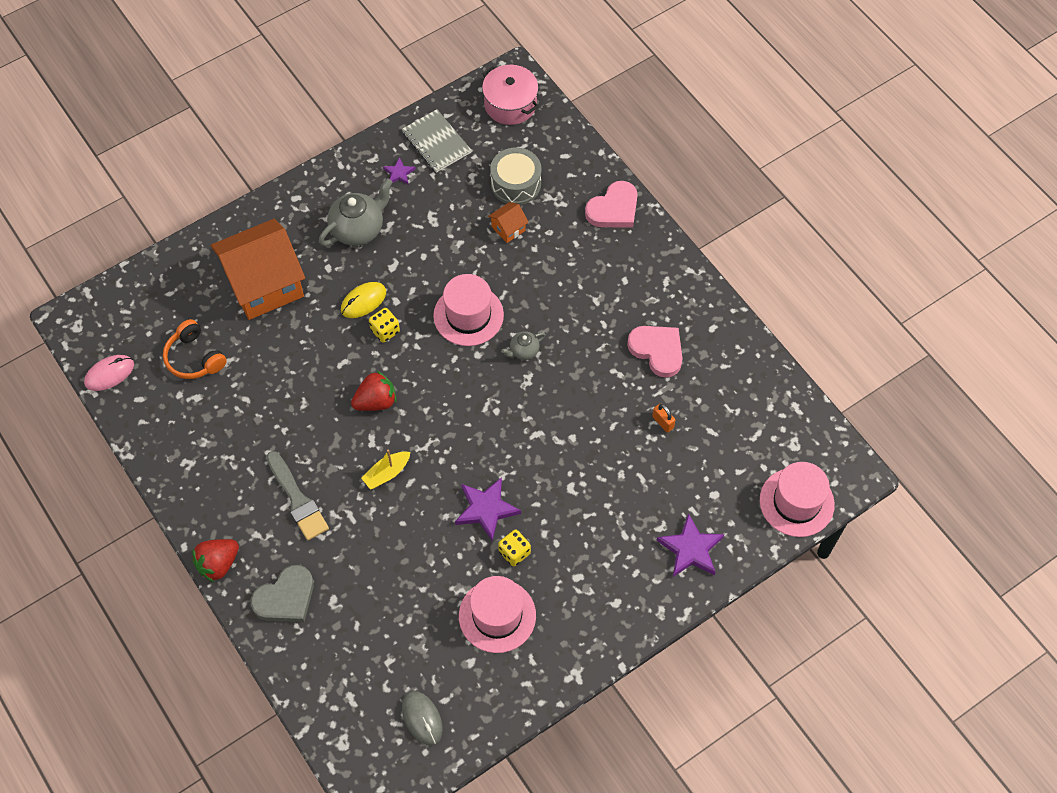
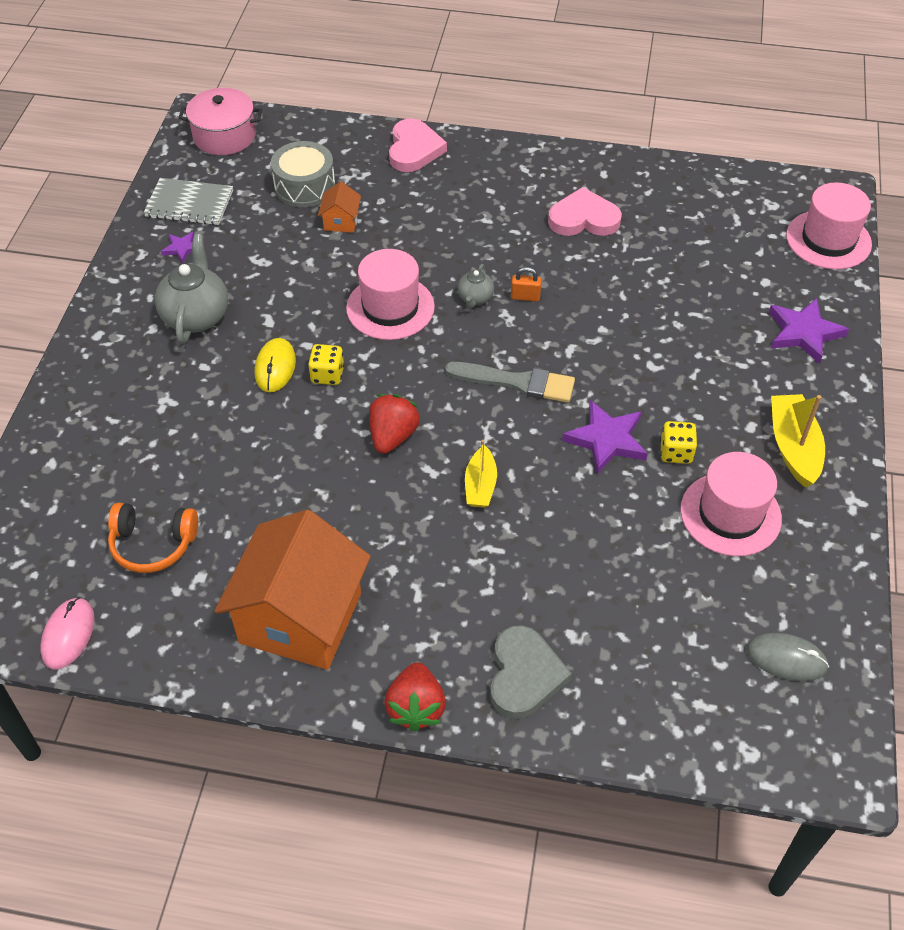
camera: 45 degrees left, 10 degrees down
orange house [211,219,305,320] -> orange house moved to [215,510,371,670]
grey brush [266,451,329,540] -> grey brush moved to [445,362,575,403]
orange padlock [652,403,675,433] -> orange padlock moved to [511,267,542,301]
none -> yellow boat [771,394,825,488]

